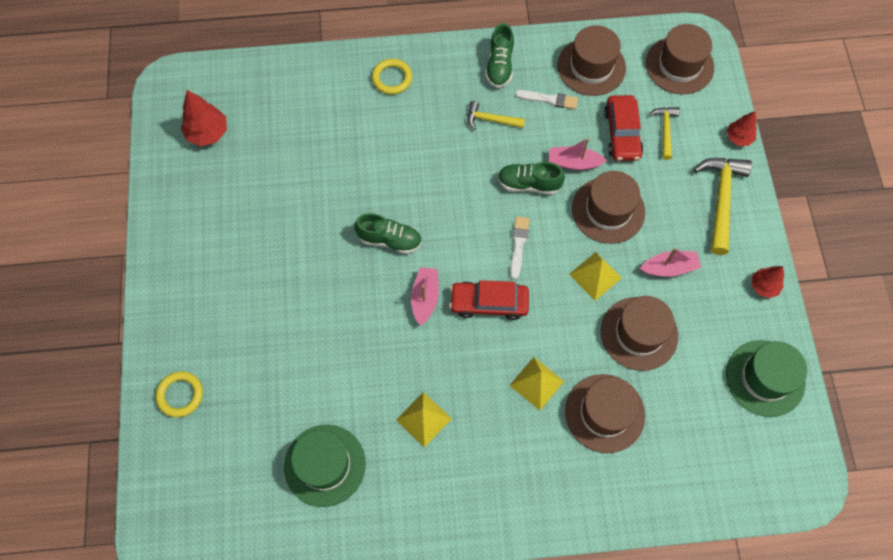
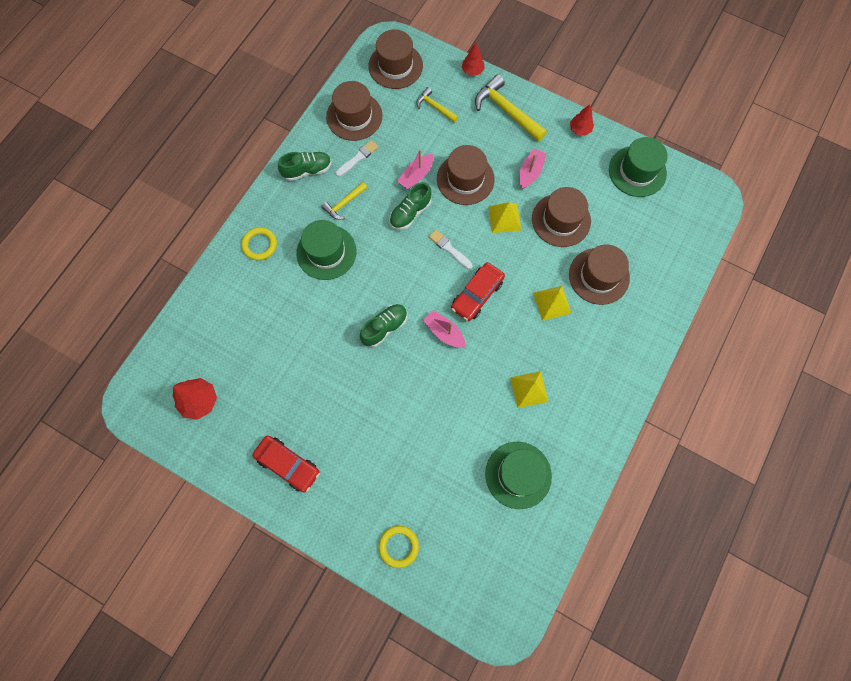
camera: 55 degrees left, 5 degrees up
green shoe [485,23,514,88] -> green shoe turned 60 degrees counterclockwise [278,152,332,181]
red car [604,95,643,161] -> red car moved to [252,435,320,493]
none -> green hat [296,220,356,280]

